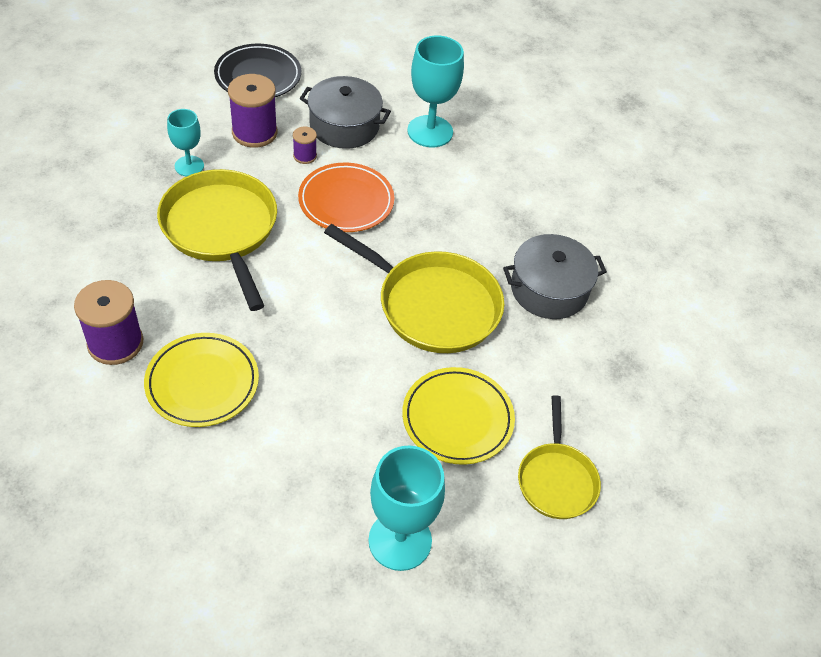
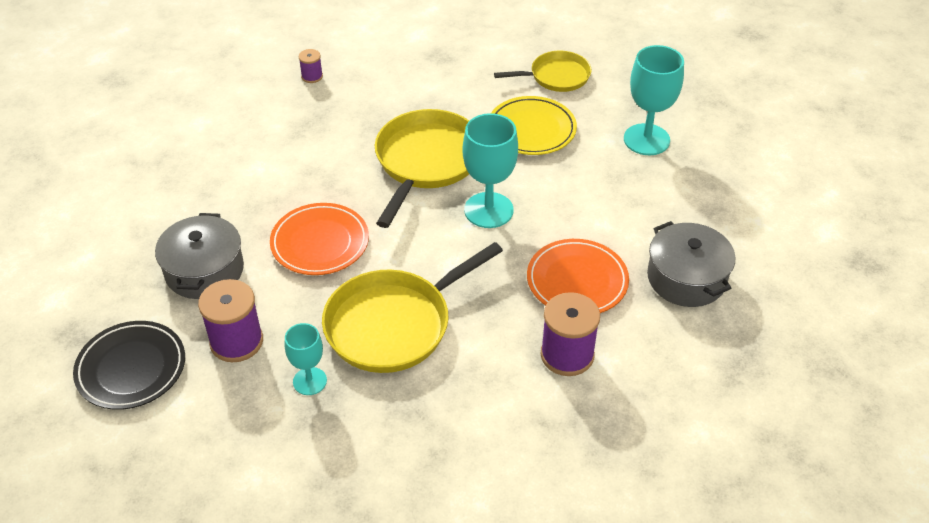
camera: 100 degrees left, 5 degrees down
yellow plate [144,333,259,427] -> orange plate [527,239,629,313]
purple spool [293,127,317,164] -> purple spool moved to [299,49,323,83]
turquoise goblet [407,36,464,147] -> turquoise goblet moved to [462,113,518,228]
grey pot [503,234,607,319] -> grey pot moved to [647,221,735,307]

